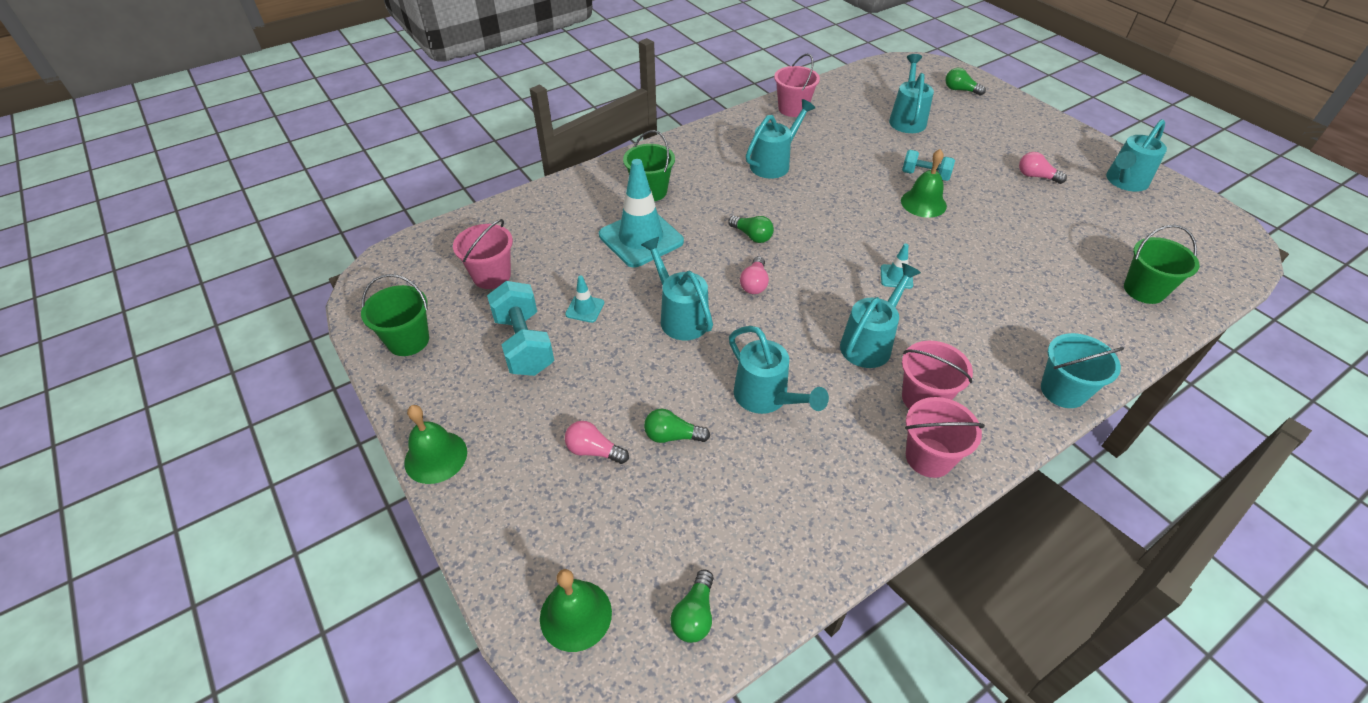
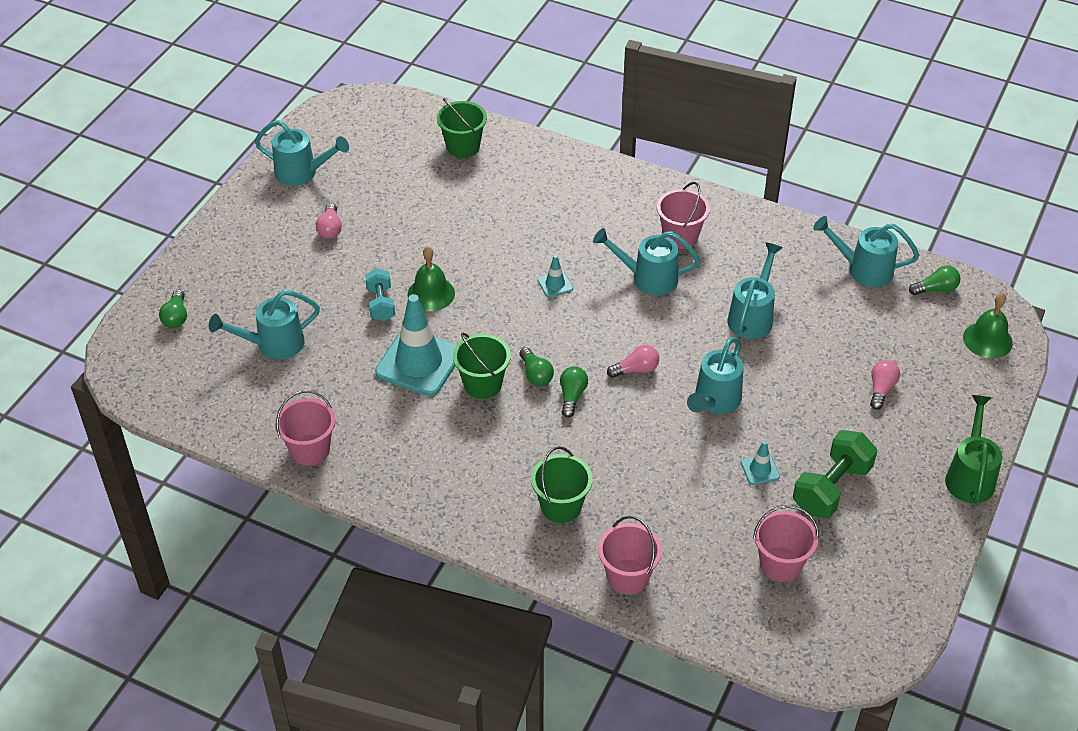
camera: 120 degrees left, 0 degrees up
green bucket [361,274,429,356] -> green bucket moved to [453,333,511,399]
green bell [404,405,467,484] -> green watering can [945,395,1003,503]
turquoise dumbbell [487,281,554,376] -> green dumbbell [793,430,877,518]
pink light bulb [565,421,629,464] -> pink light bulb turned 150 degrees counterclockwise [870,360,900,410]
turquoise traffic cone [599,159,684,267] -> turquoise traffic cone moved to [375,294,457,396]
green light bulb [644,409,710,443] -> green light bulb moved to [520,347,554,386]
turquoise watering can [746,99,815,178] -> turquoise watering can moved to [813,216,919,287]
pink bucket [905,397,985,478] -> pink bucket moved to [598,516,662,594]
turquoise bucket [1041,333,1124,408] -> none

